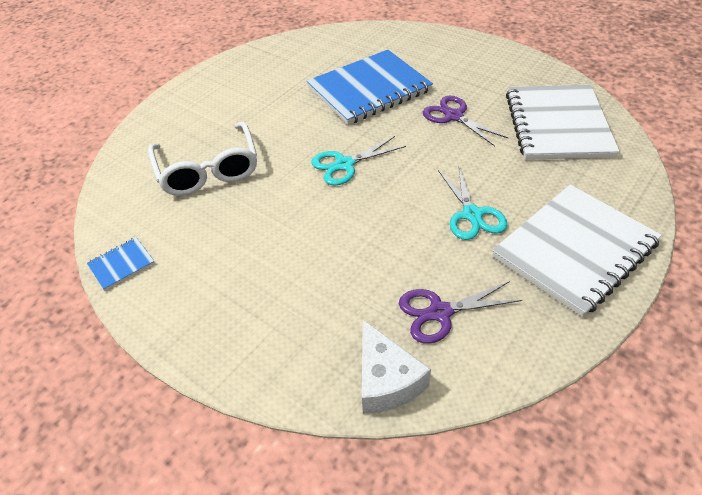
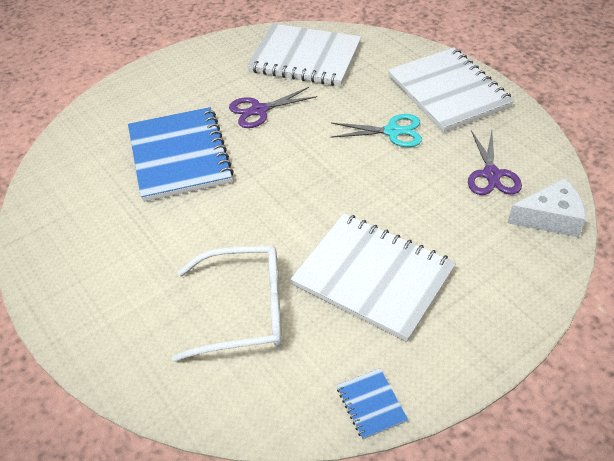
camera: 75 degrees left, 0 degrees up
turquoise scissors [311,136,406,186] -> none
none -> white notebook [290,214,456,342]

